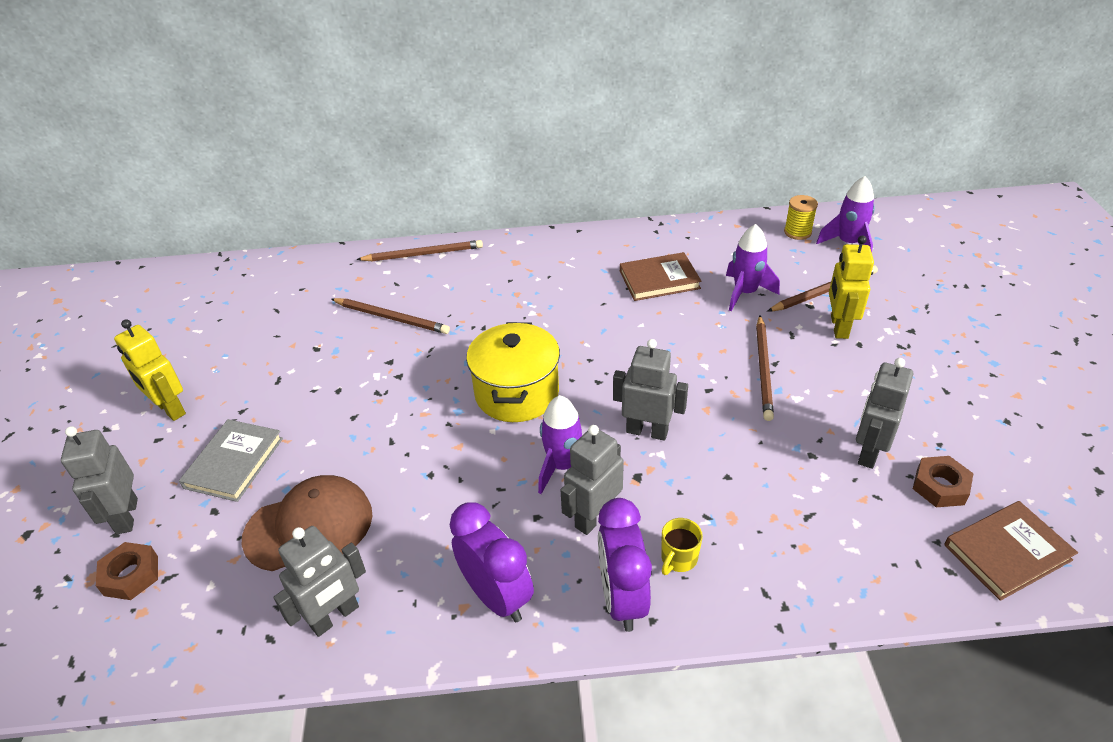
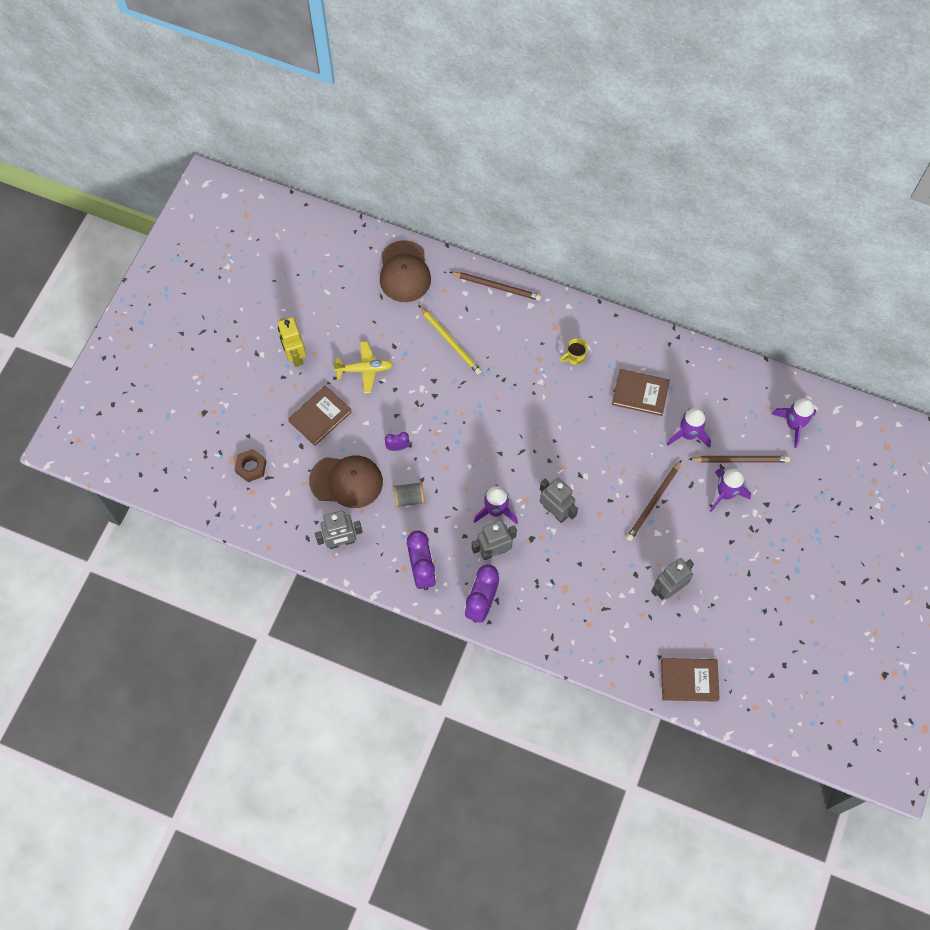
camera: 25 degrees right, 25 degrees up
grey robot [61,426,138,534] -> none
grey book [179,419,283,502] -> brown book [288,385,352,446]
brown pencil [331,298,450,334] -> yellow pencil [418,305,482,374]
yellow pot [466,322,560,422] -> none
yellow mug [661,518,703,575] -> yellow mug moved to [560,338,588,365]
yellow spool [784,195,818,240] -> none
yellow robot [829,235,874,339] -> purple rocket [710,469,751,512]
brown nut [913,456,974,507] -> none
none -> yellow plane [333,341,393,393]
none -> brown cap [380,240,431,302]
none -> purple clock [385,432,410,451]
none -> grey spool [393,482,425,507]

